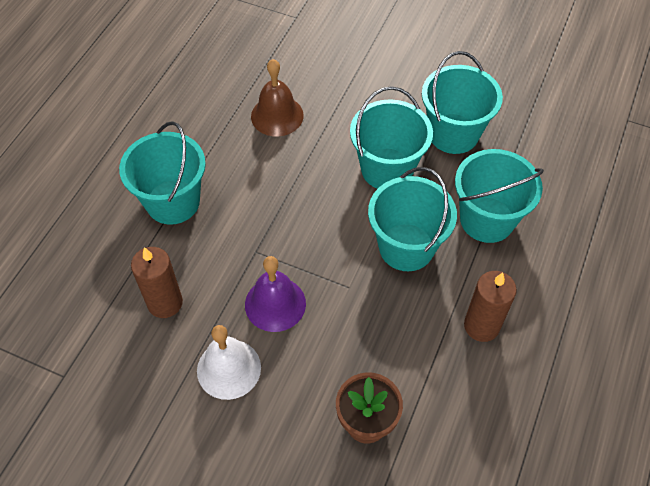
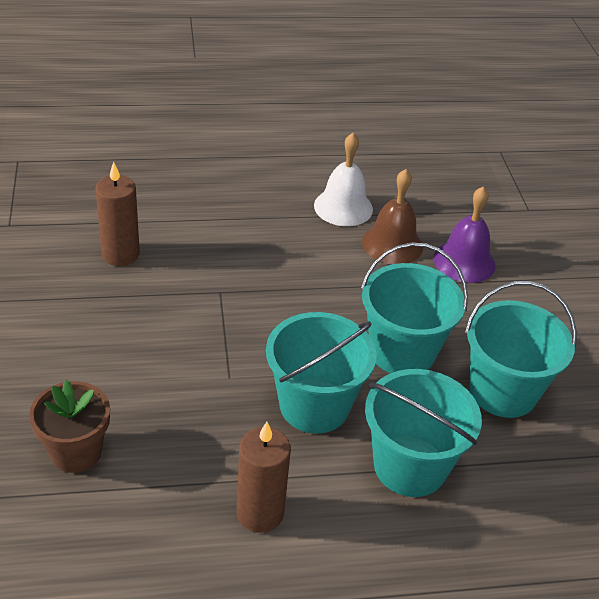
camera: 55 degrees right, 15 degrees down
turquoise bucket [119,121,206,225] -> none
white bell [197,325,261,400] -> white bell moved to [314,133,373,226]
purple bell [245,256,306,332] -> purple bell moved to [434,186,496,283]

